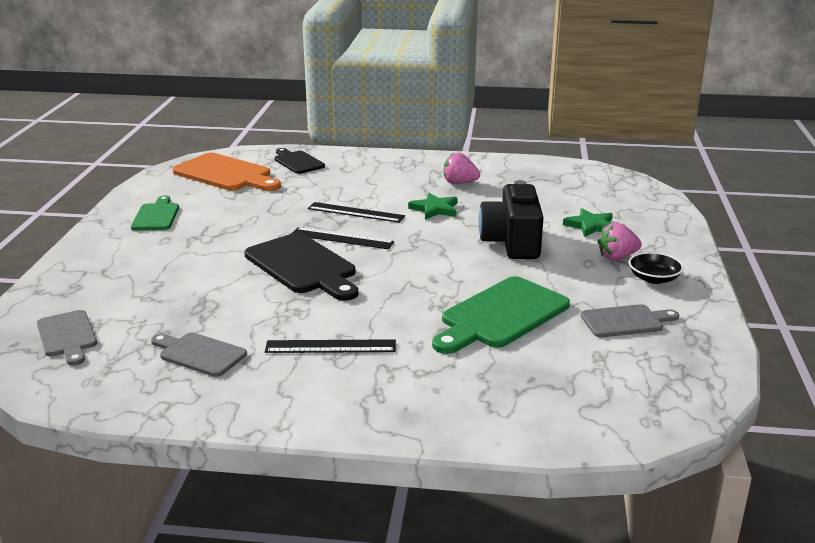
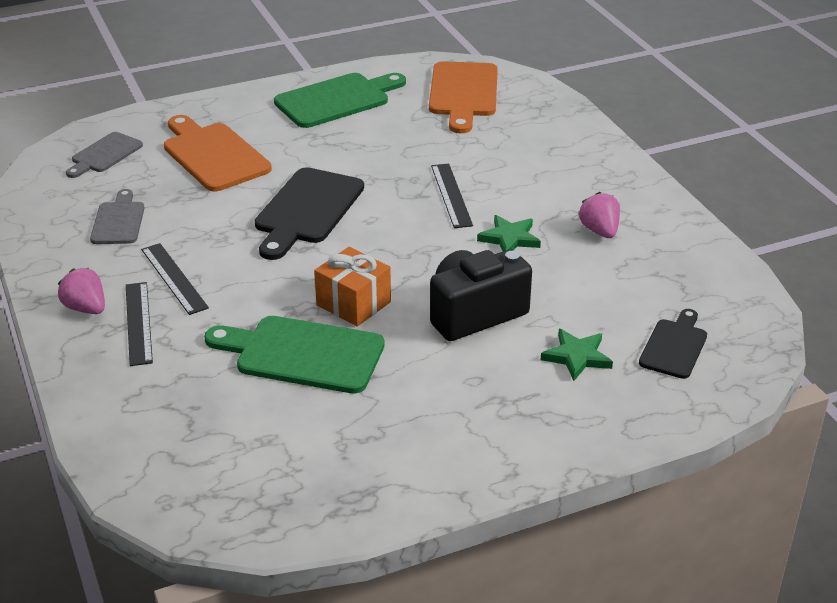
camera: 60 degrees right, 10 degrees up
green cutting board [131,196,179,230] -> green cutting board [274,73,406,128], size x1.68
black cutting board [274,148,325,174] -> black cutting board moved to [639,309,707,379]
black ruler [291,227,394,249] -> black ruler moved to [126,282,153,366]
grey cutting board [581,304,679,337] -> none
pink strawberry [598,223,642,260] -> pink strawberry moved to [58,268,105,314]
black bowl [629,252,684,284] -> none
none -> orange cutting board [164,115,272,191]
none -> orange gift [314,247,391,327]

